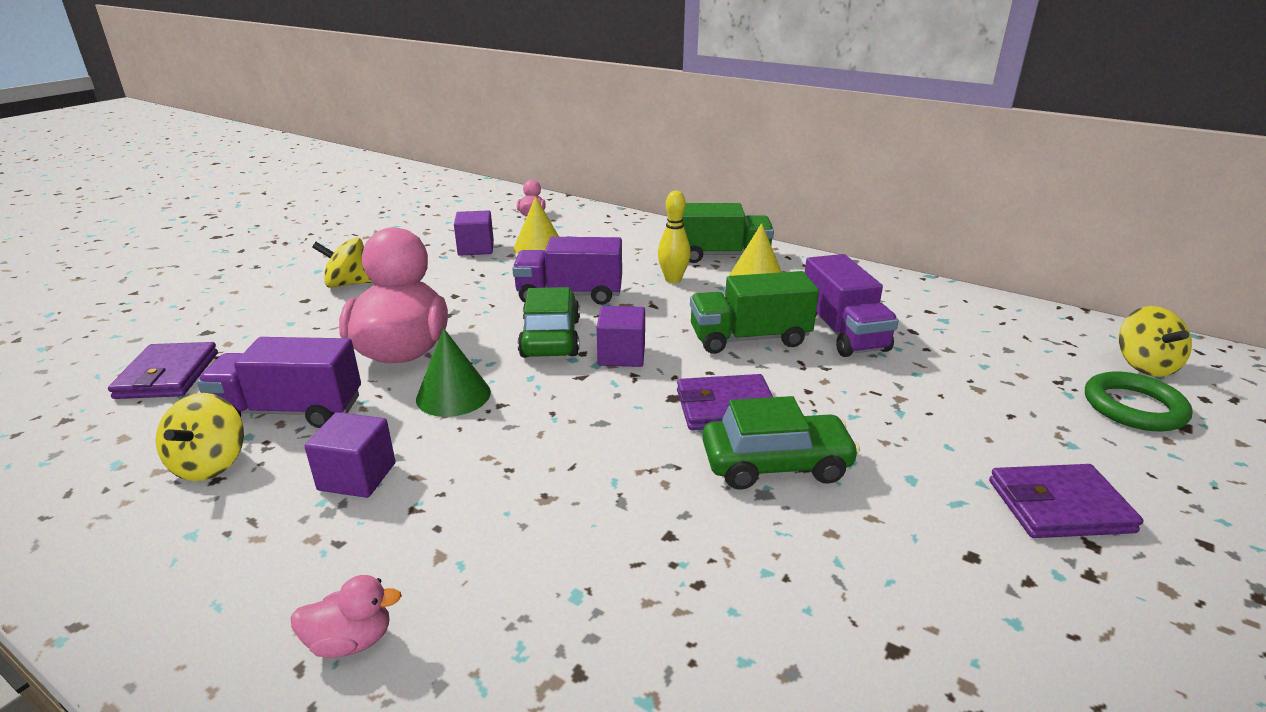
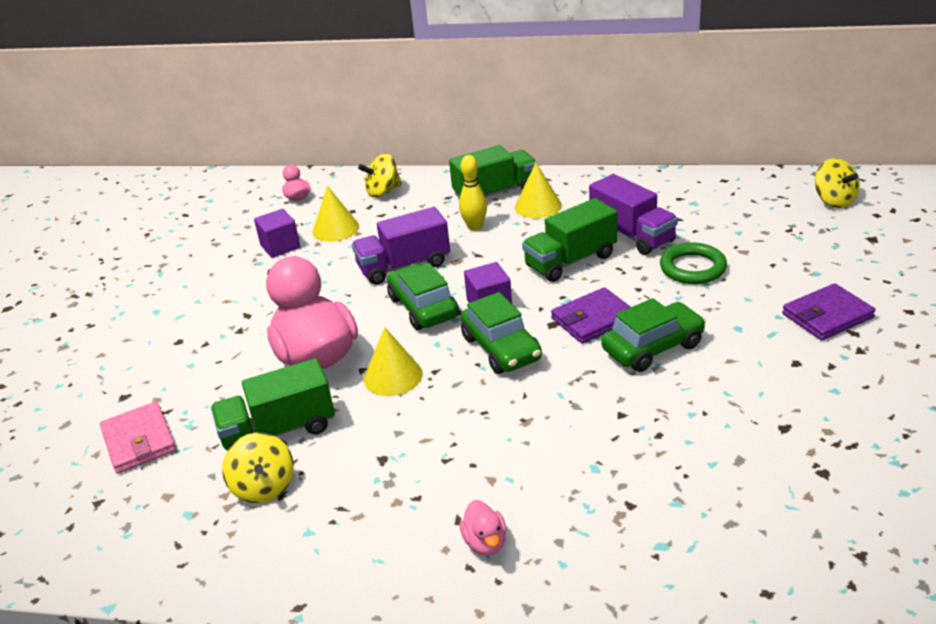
camera: 20 degrees left, 5 degrees up
purple wallet [108,342,218,399] -> pink wallet [100,402,176,474]
purple truck [197,337,361,428] -> green truck [211,358,335,450]
pink duck [290,575,402,658] -> pink duck turned 105 degrees clockwise [460,500,507,556]
purple cube [304,412,395,498] -> none
yellow spinning top [312,238,373,288] -> yellow spinning top moved to [358,153,402,197]
green cone [416,328,491,417] -> yellow cone [364,327,423,396]
green ring [1085,371,1193,432] -> green ring moved to [660,242,727,284]
none -> green car [461,292,542,374]

